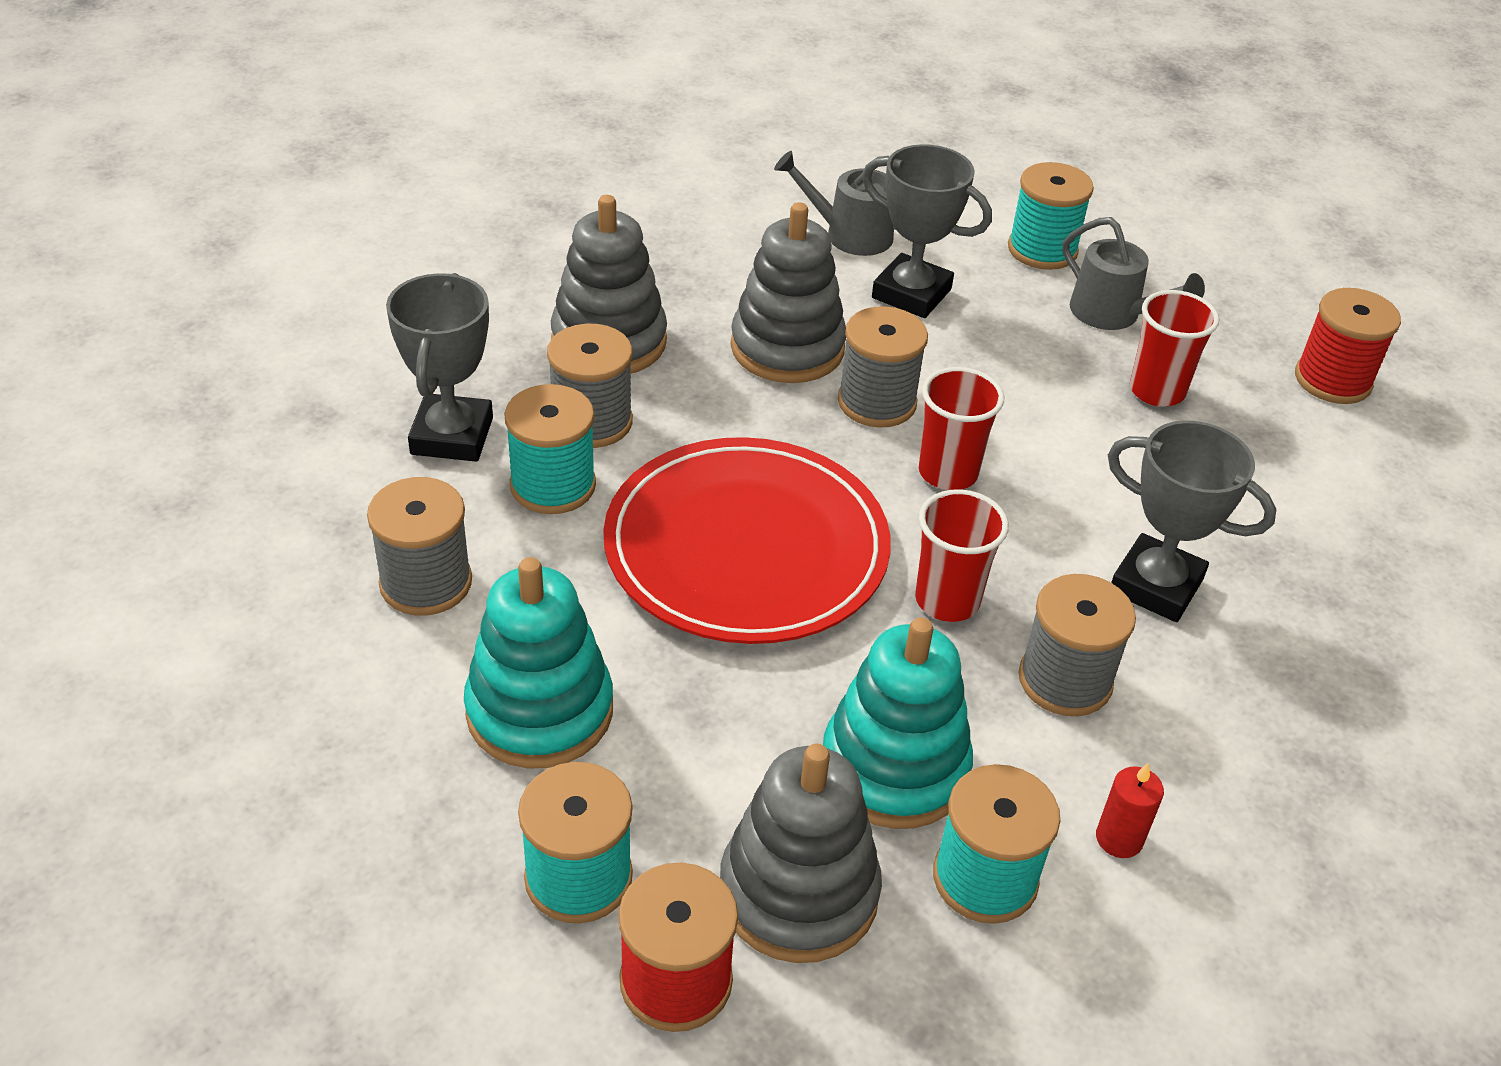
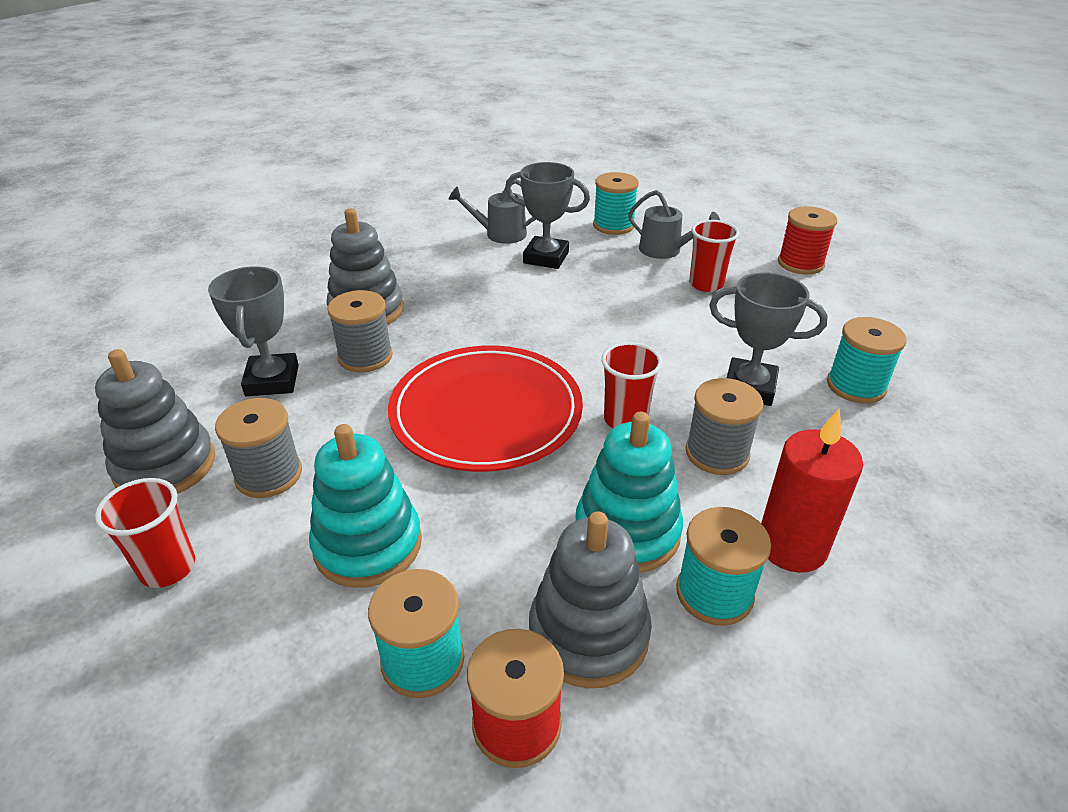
camera: 10 degrees left, 5 degrees down
turquoise spool [504,384,596,514] -> turquoise spool moved to [827,317,907,404]
grey stacking toy [731,202,846,383] -> grey stacking toy moved to [95,349,215,494]
grey spool [838,306,928,428] -> none
red cup [919,367,1004,490] -> red cup moved to [95,478,195,588]
red candle [1096,763,1164,858] -> red candle [761,409,863,573], size x2.04

